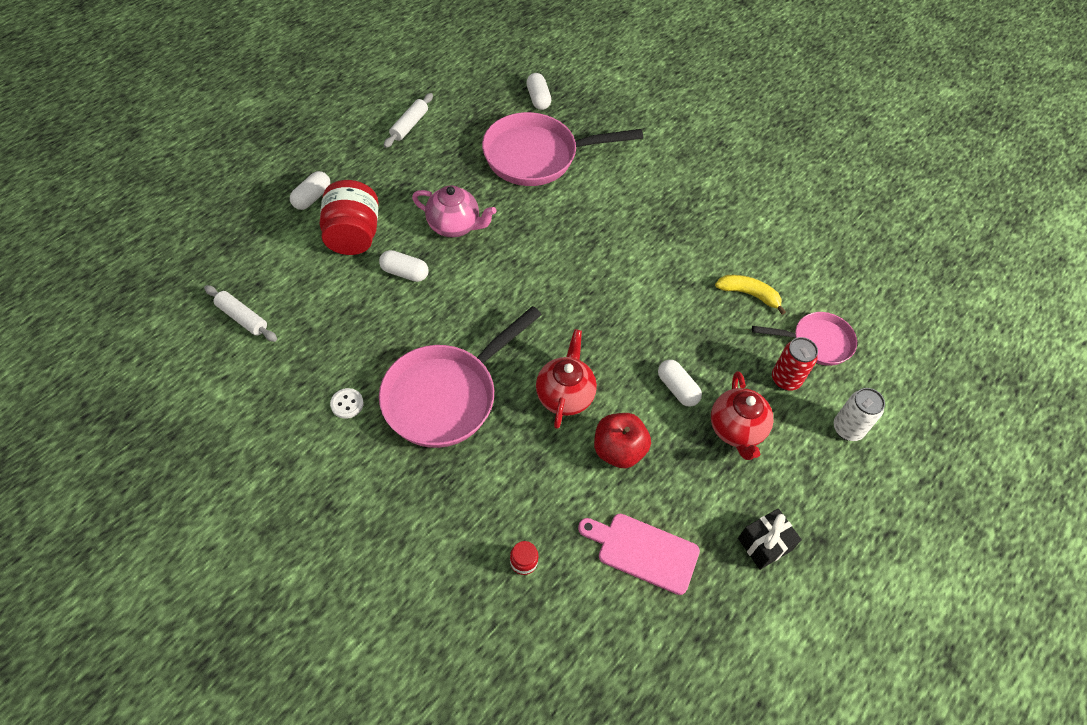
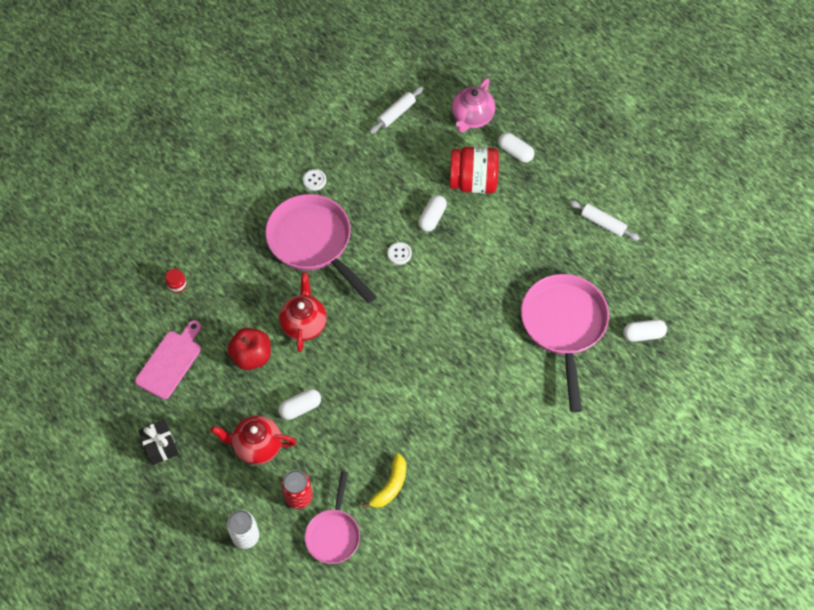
camera: 100 degrees right, 5 degrees up
pink teapot [412,185,497,237] -> pink teapot moved to [452,78,495,133]
red teapot [536,329,597,429] -> red teapot turned 105 degrees counterclockwise [279,272,327,352]
none -> white button [388,242,412,265]

